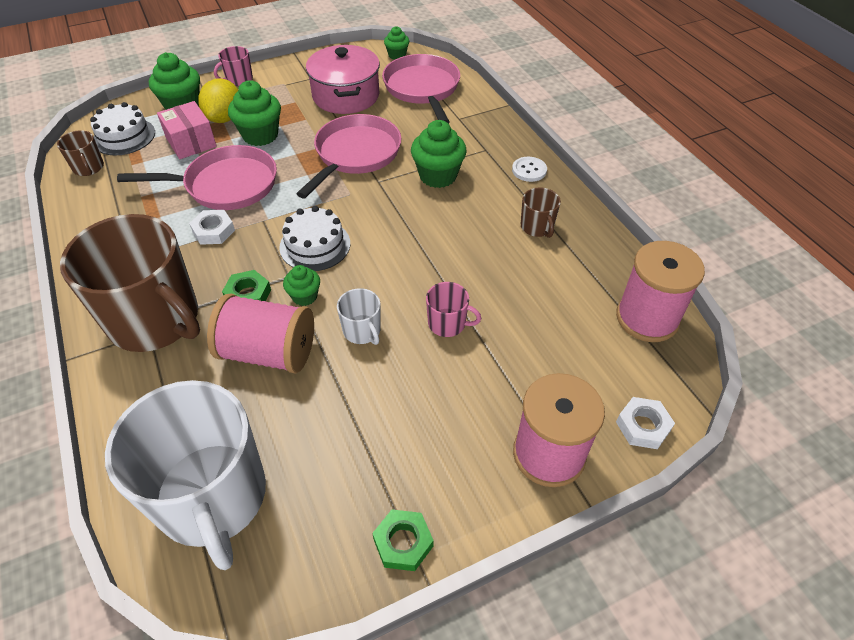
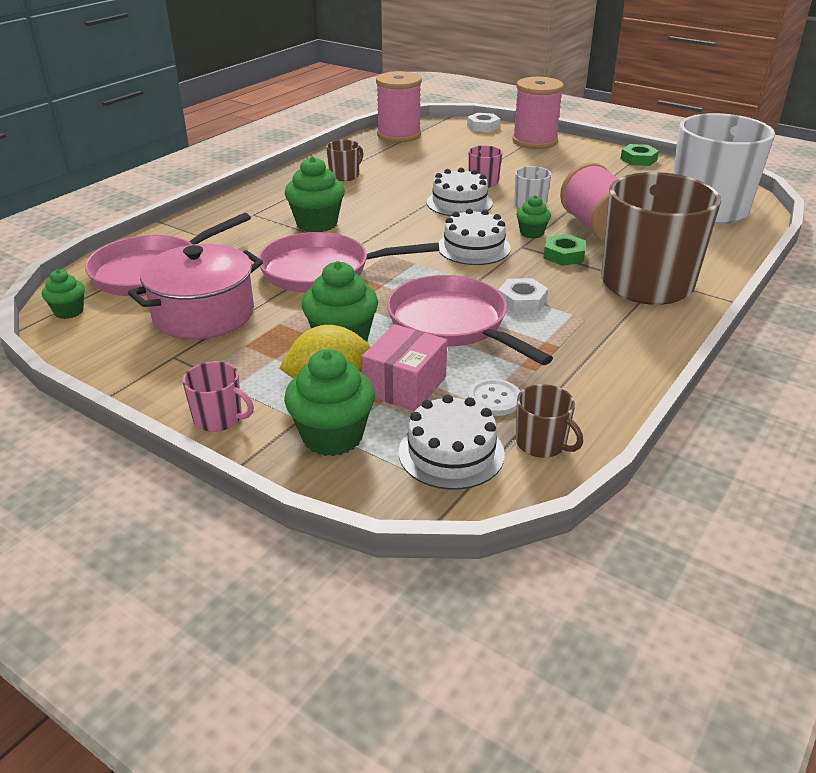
camera: 120 degrees left, 15 degrees down
brown mug [57,130,104,176] -> brown mug turned 105 degrees clockwise [516,384,583,458]
white button [512,157,547,182] -> white button moved to [468,379,520,416]
none -> white cake [427,168,493,216]

